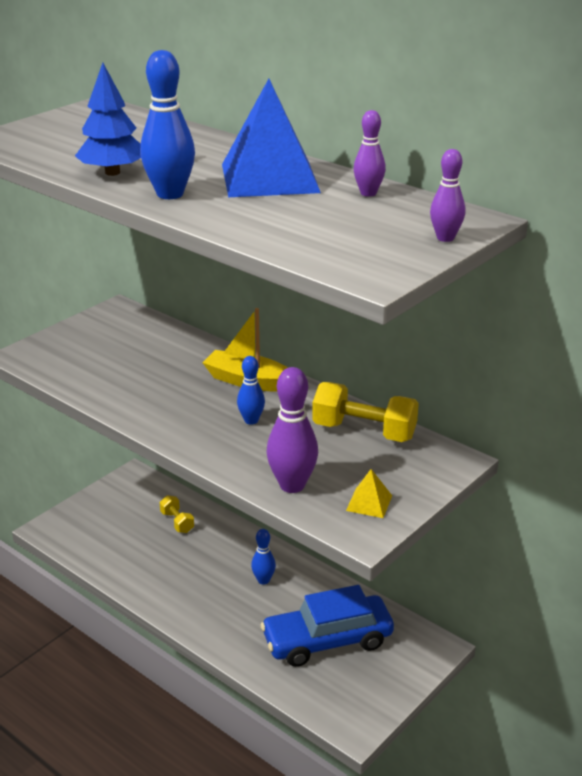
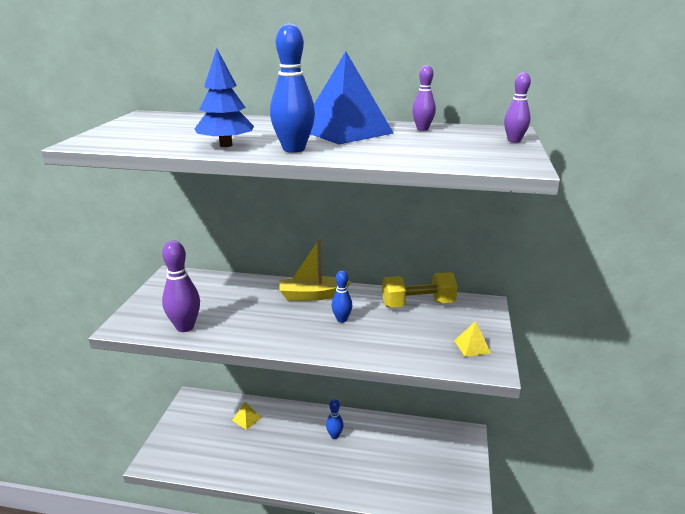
camera: 30 degrees left, 5 degrees down
yellow dumbbell [160,495,194,533] -> yellow pyramid [232,402,261,430]
blue car [260,585,394,667] -> none
purple bowling pin [266,367,318,493] -> purple bowling pin moved to [162,240,200,332]

